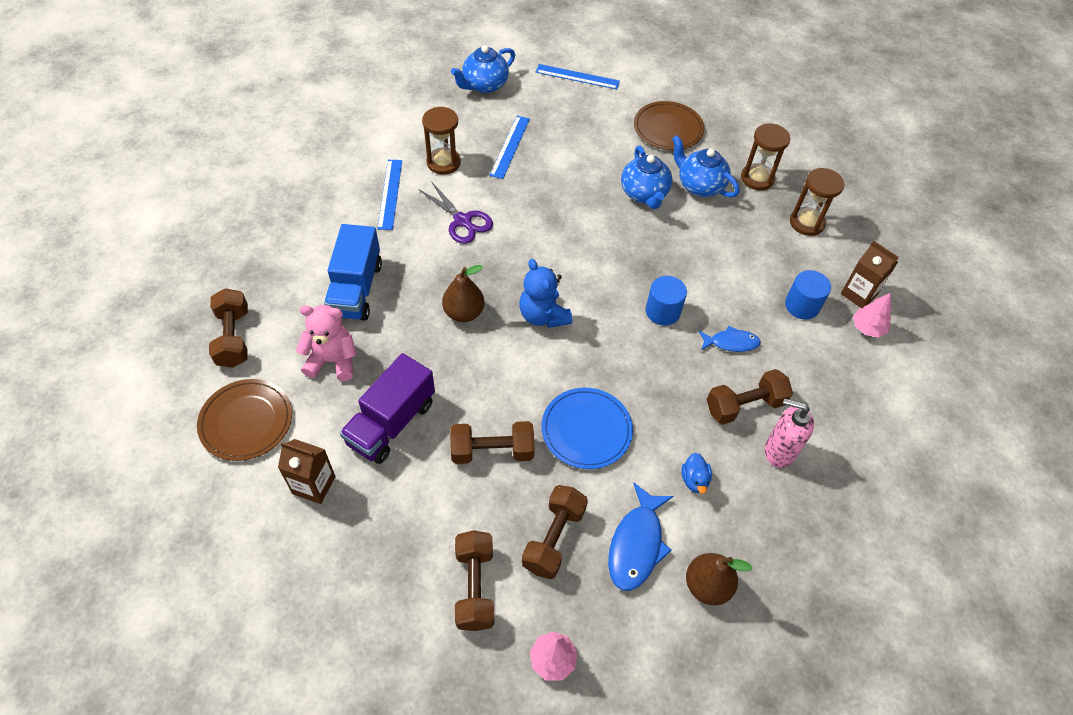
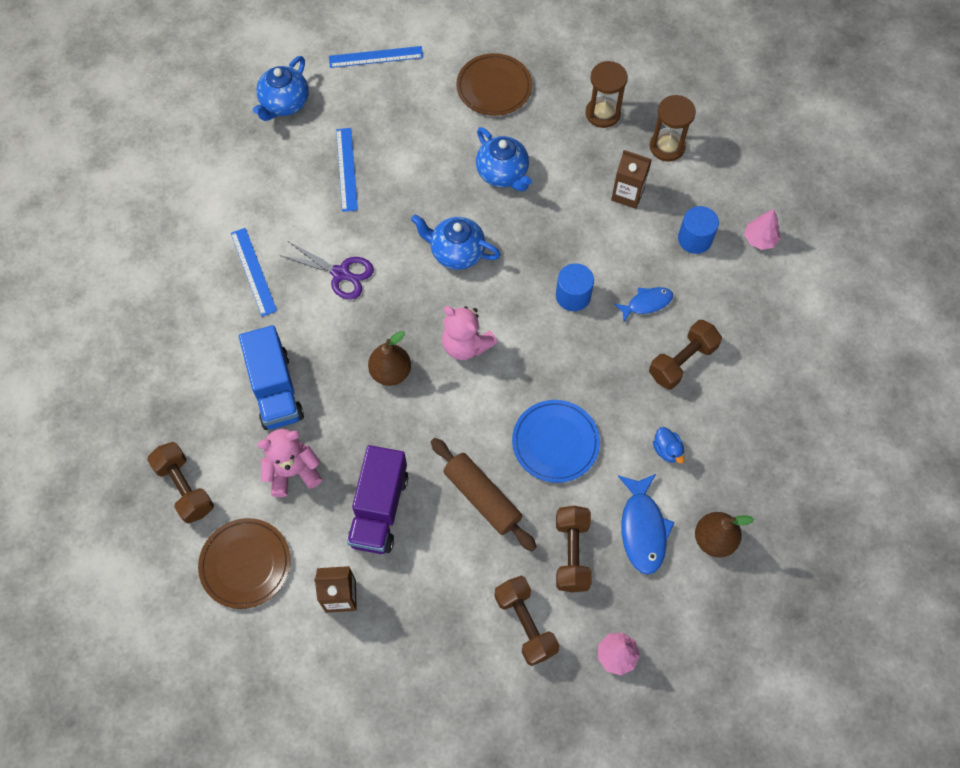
camera: 20 degrees left, 10 degrees up
brown hourglass [422,107,461,175] -> none
brown dumbbell [450,421,534,464] -> brown rolling pin [431,438,537,551]
blue teddy bear [519,259,572,328] -> pink teddy bear [442,306,497,360]
blue teapot [672,135,740,197] -> blue teapot moved to [411,214,501,270]
pink soap dispenser [765,399,814,468] -> none
brown carton [841,241,899,308] -> brown carton moved to [611,150,652,209]

